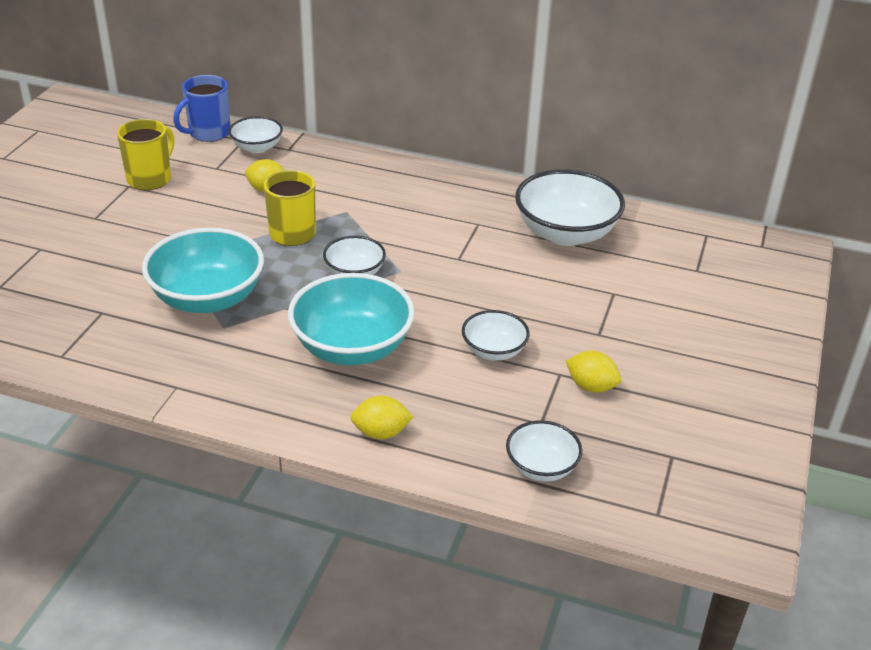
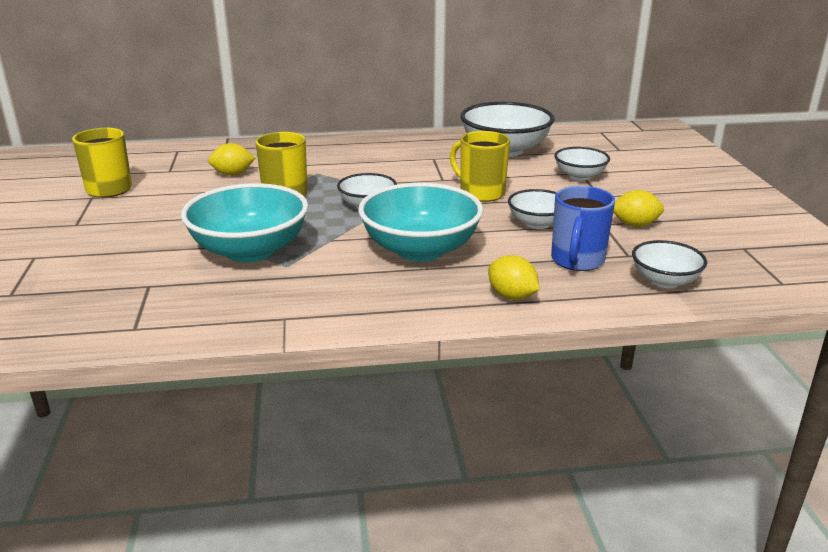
camera: 25 degrees left, 10 degrees down
blue mug [173,75,230,142] -> blue mug moved to [551,186,615,271]
white bowl [229,116,283,153] -> white bowl moved to [554,147,610,180]
yellow lemon [350,396,414,439] -> yellow lemon turned 75 degrees clockwise [488,255,540,300]
none -> yellow mug [450,131,510,202]

